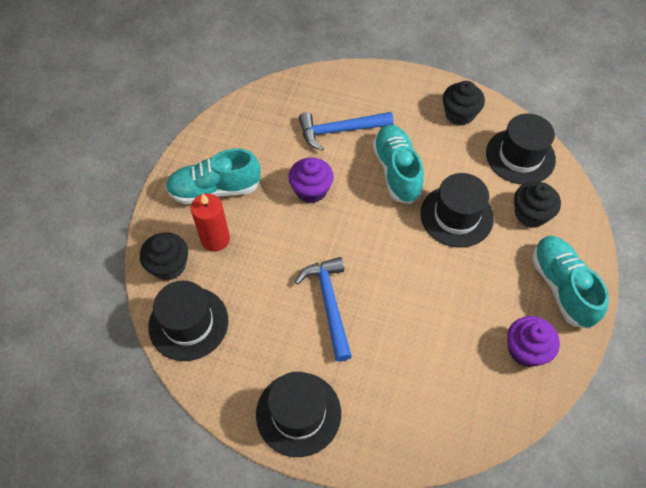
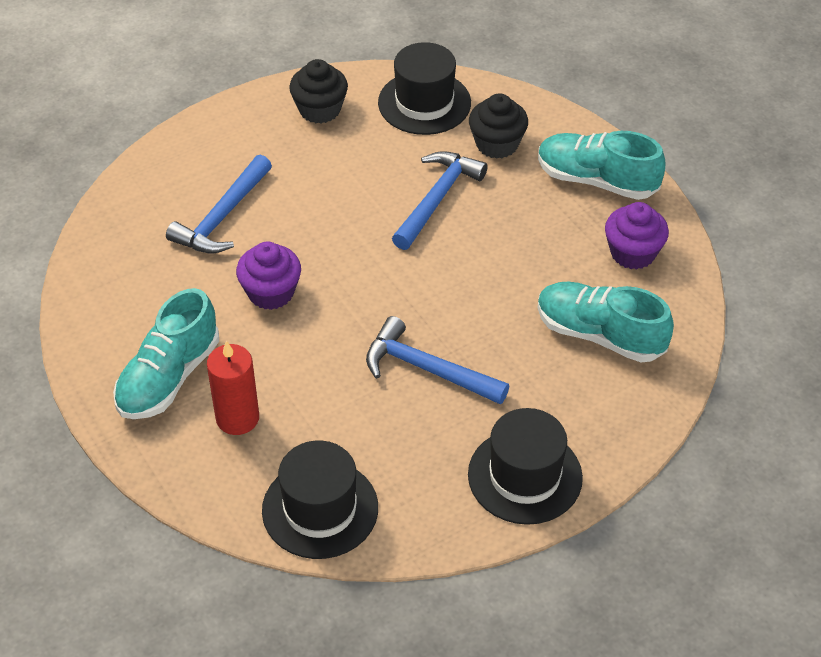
camera: 50 degrees left, 10 degrees down
black cupcake [140,232,188,280] -> none
turquoise shoe [372,125,424,204] -> turquoise shoe moved to [537,282,674,363]
black hat [420,173,494,248] -> blue hammer [392,151,488,250]

